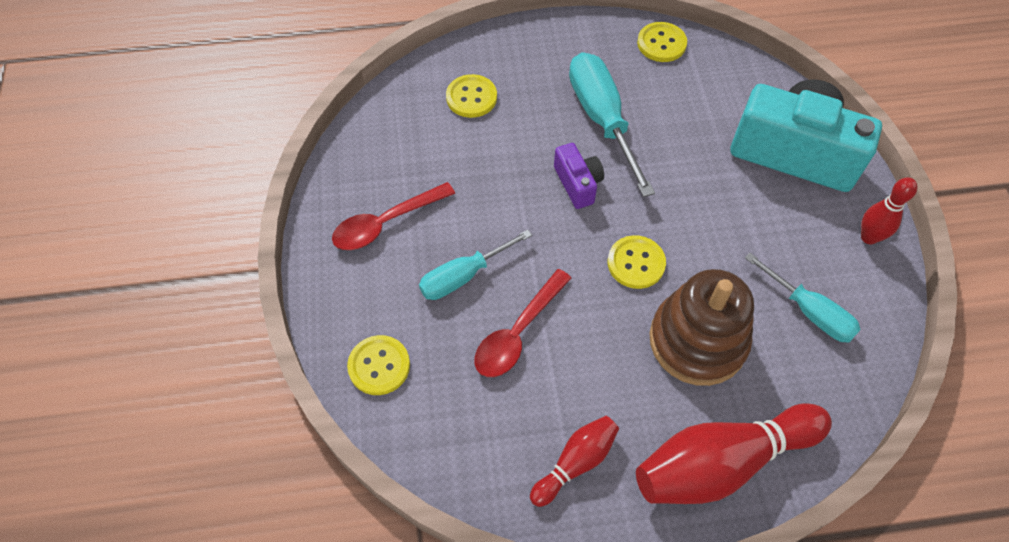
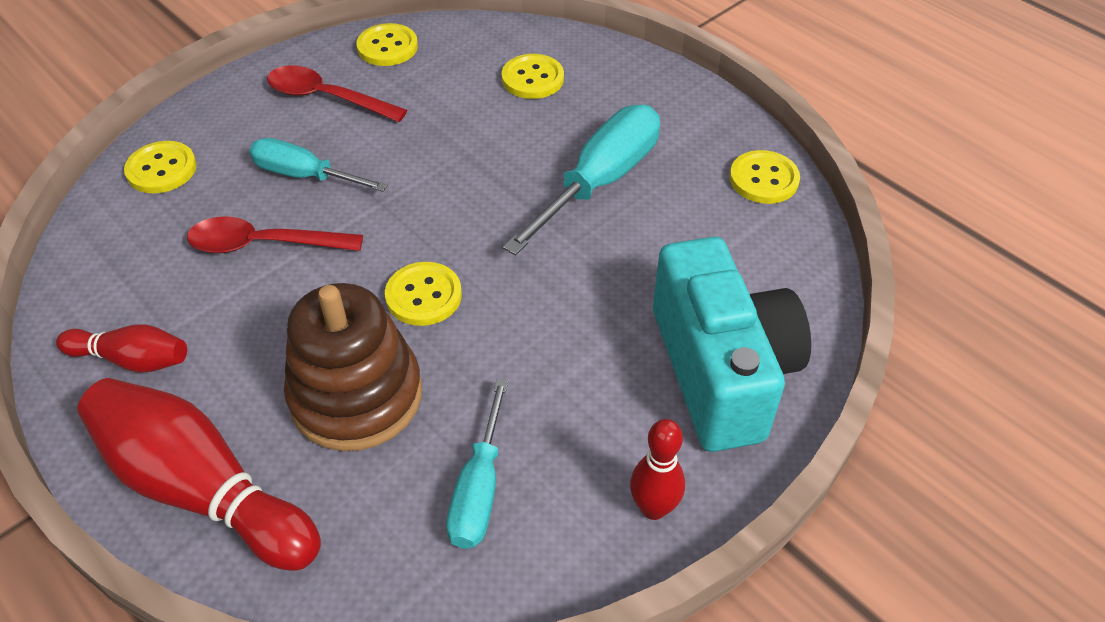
camera: 55 degrees right, 10 degrees down
purple camera [554,143,604,209] -> none
none -> yellow button [356,23,418,66]

